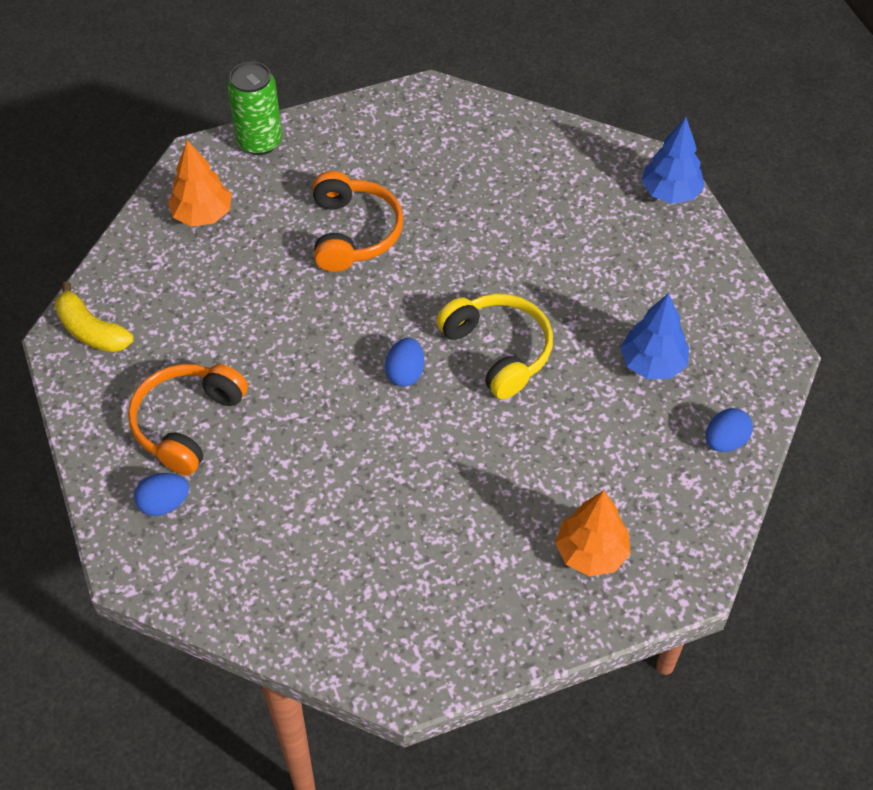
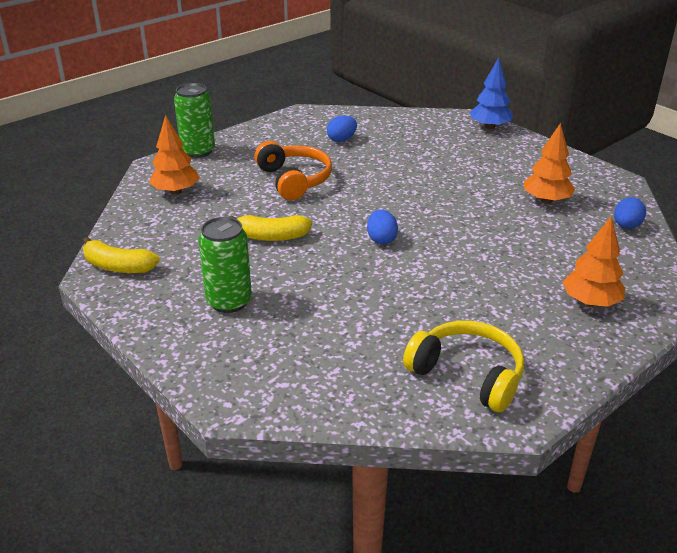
camera: 20 degrees left, 20 degrees down
orange headphones [128,364,248,475] -> green can [198,217,252,313]
blue egg [134,473,189,516] -> blue egg moved to [327,116,357,142]
yellow headphones [436,294,553,399] -> yellow headphones moved to [403,321,524,412]
blue tree [620,293,689,379] -> orange tree [524,123,575,204]
none -> yellow banana [229,215,312,241]

